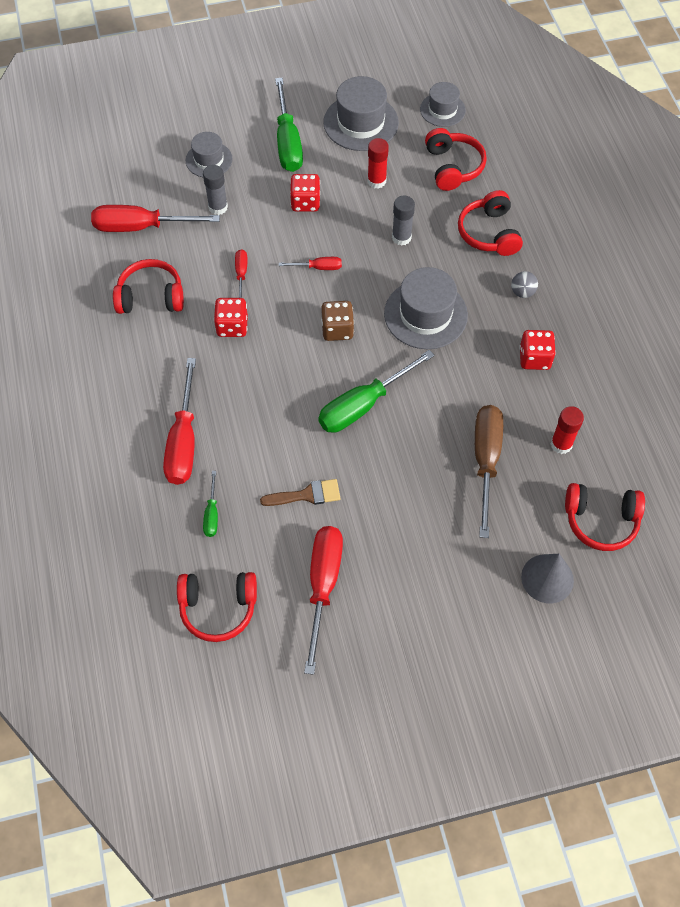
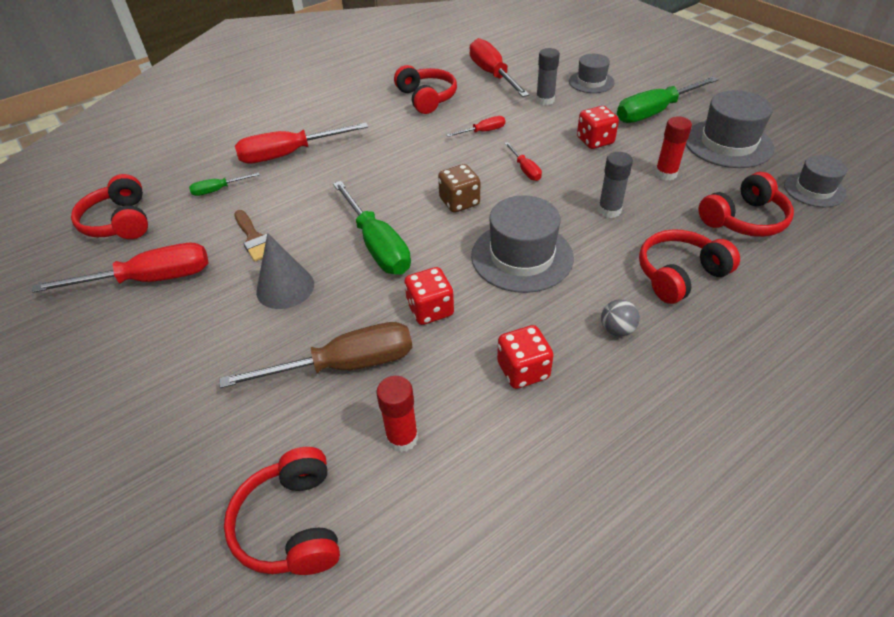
camera: 70 degrees right, 15 degrees down
red dice [214,298,248,337] -> red dice moved to [404,267,454,325]
green screwdriver [318,350,435,433] -> green screwdriver turned 150 degrees counterclockwise [333,181,411,274]
grey cone [521,554,574,603] -> grey cone moved to [256,233,314,309]

